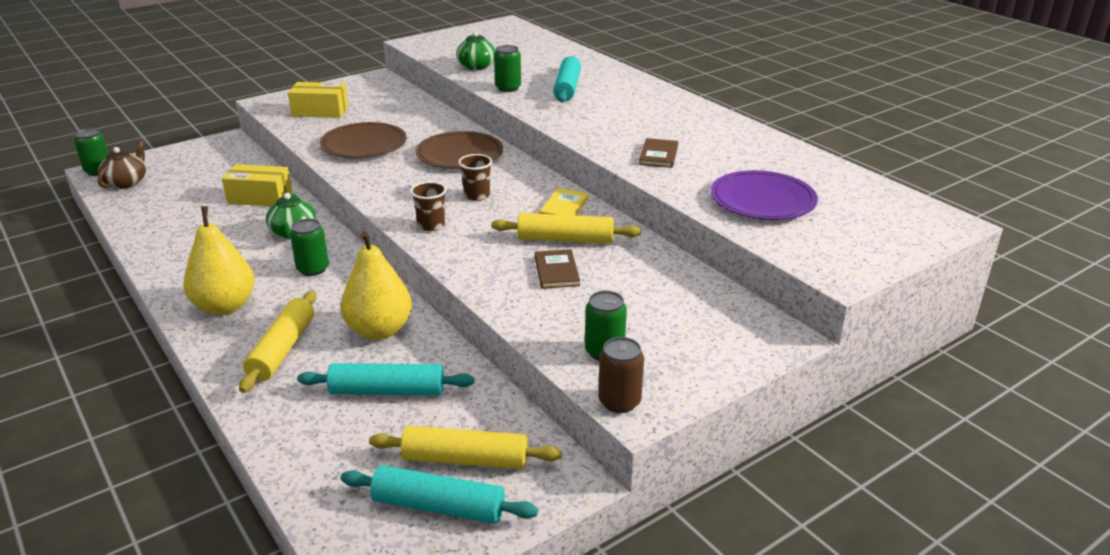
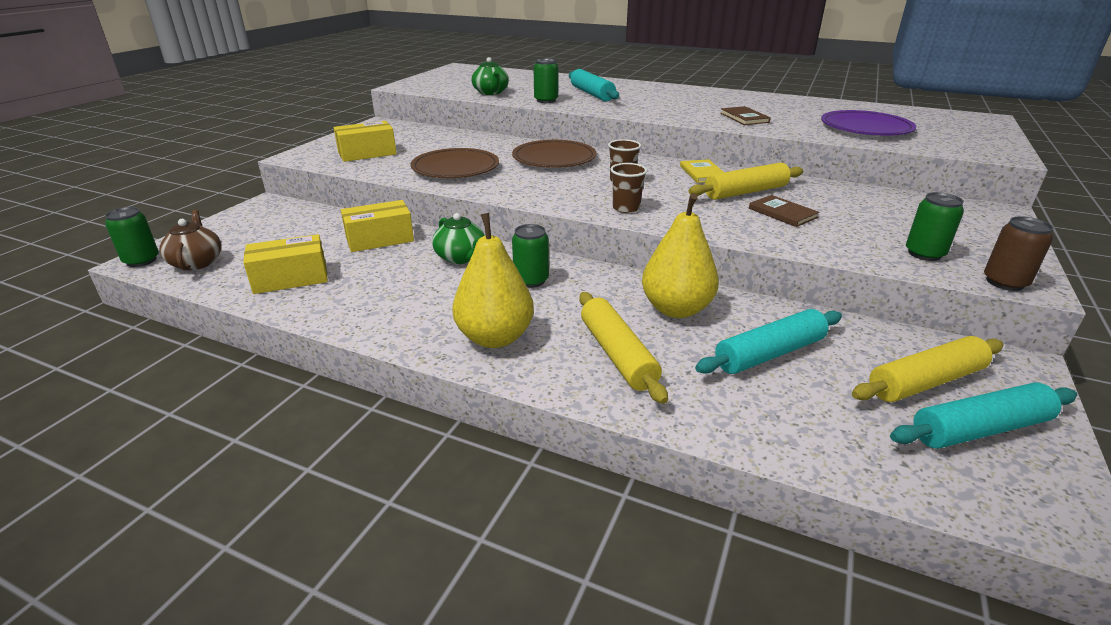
camera: 30 degrees left, 0 degrees up
none -> yellow box [243,234,328,294]

